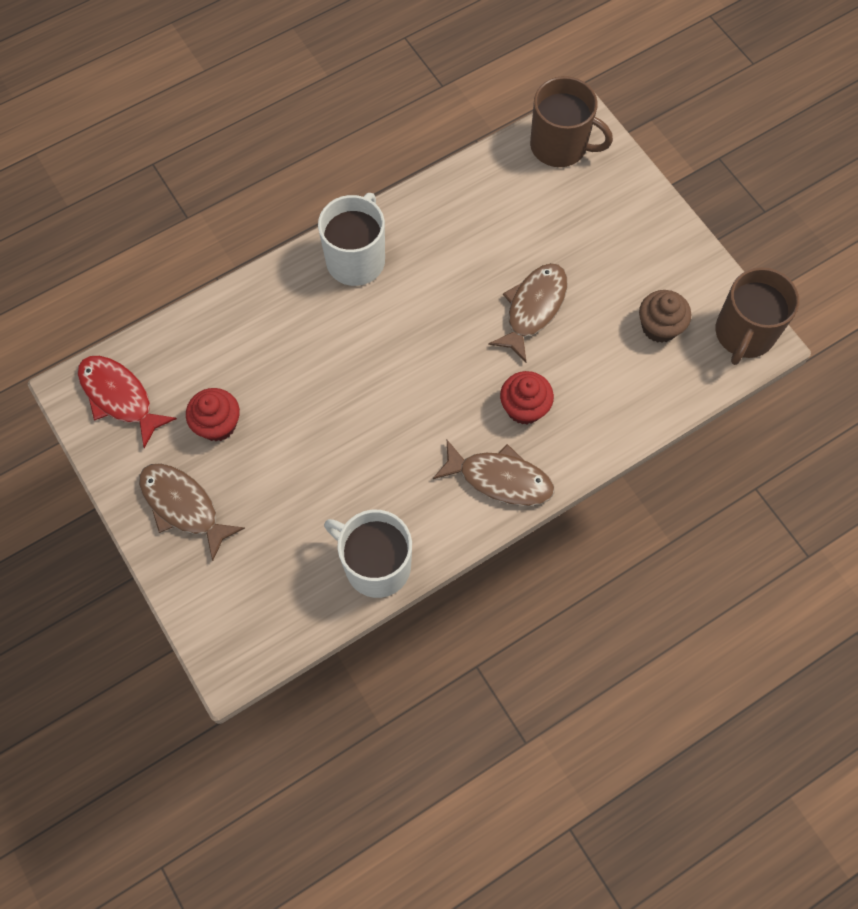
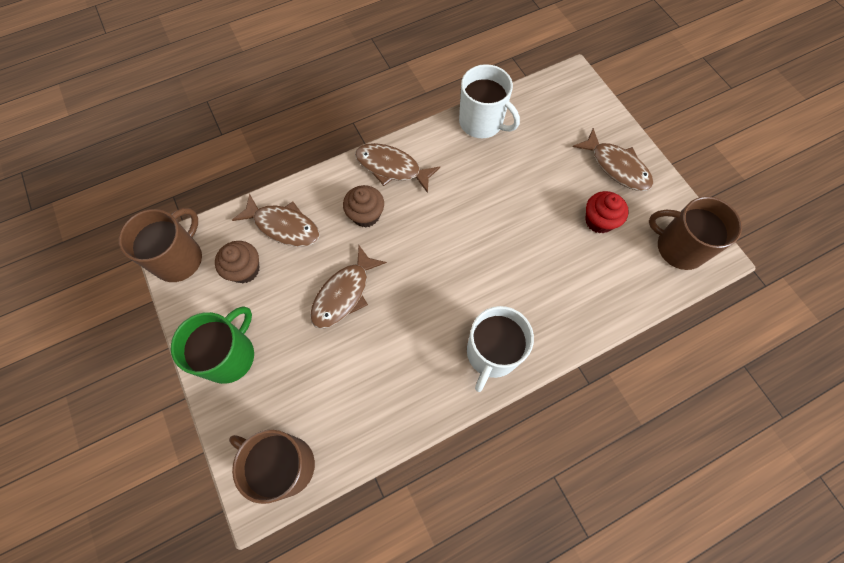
camera: 175 degrees left, 0 degrees up
red fish [78,356,177,448] -> brown mug [649,196,742,270]
red cupcake [500,371,554,425] -> brown cupcake [343,185,384,227]
none -> green mug [171,306,254,384]
none -> brown fish [232,194,320,247]

